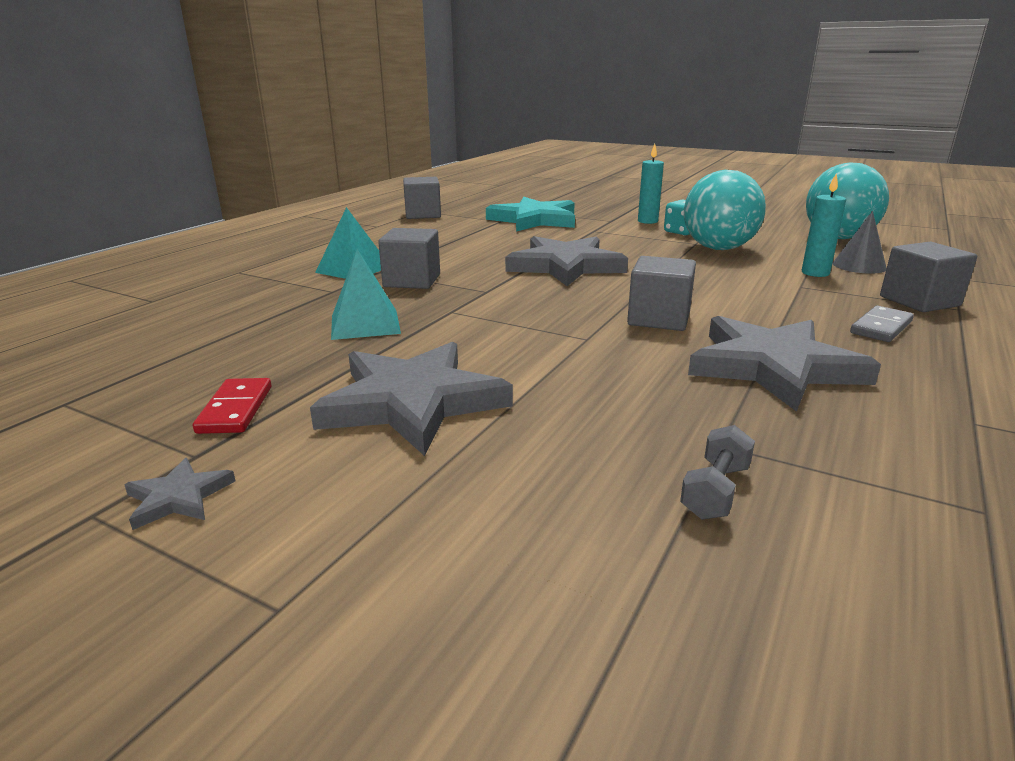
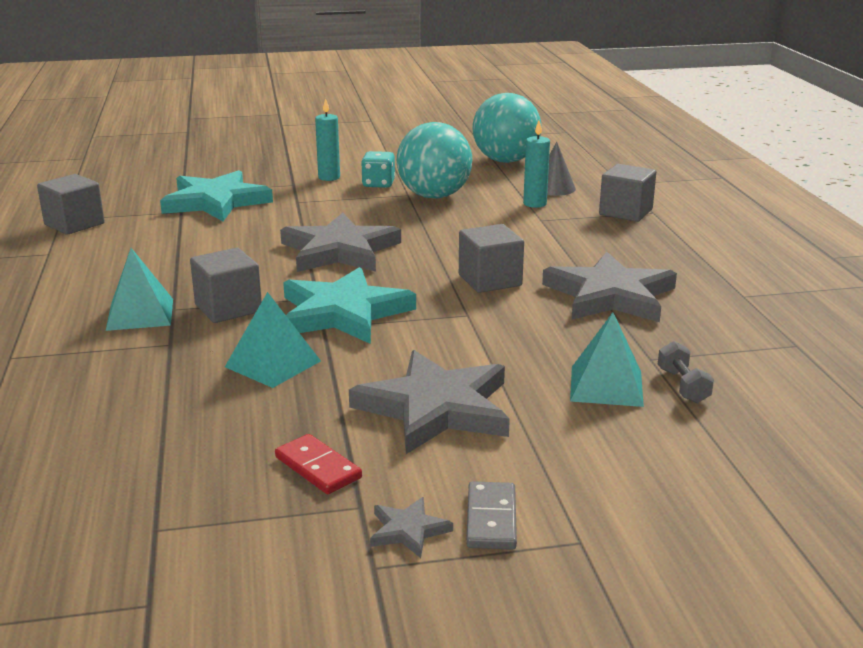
camera: 40 degrees left, 0 degrees up
grey domino [850,306,914,342] -> grey domino moved to [466,481,517,550]
none -> turquoise star [283,267,416,344]
none -> turquoise pyramid [570,312,644,407]

